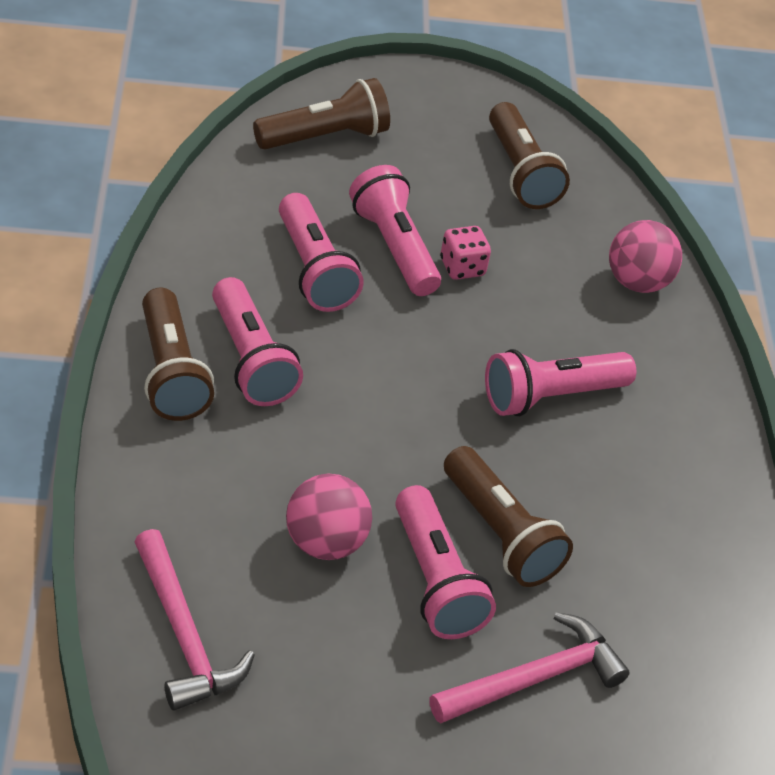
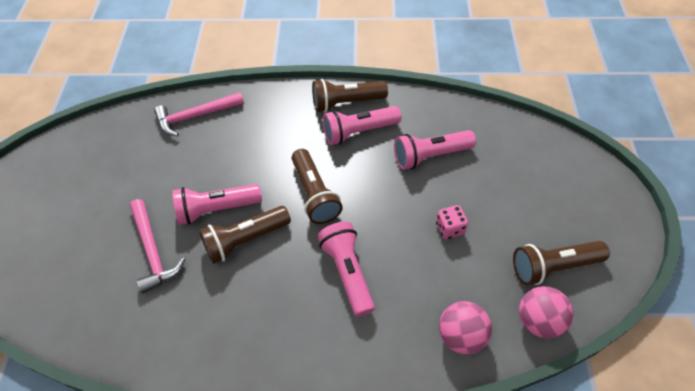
camera: 100 degrees right, 10 degrees up
brown flashlight [253,78,390,149] -> brown flashlight moved to [292,149,343,224]
pink ball [286,474,372,560] -> pink ball moved to [519,286,573,338]
pink flashlight [349,165,441,296] -> none

